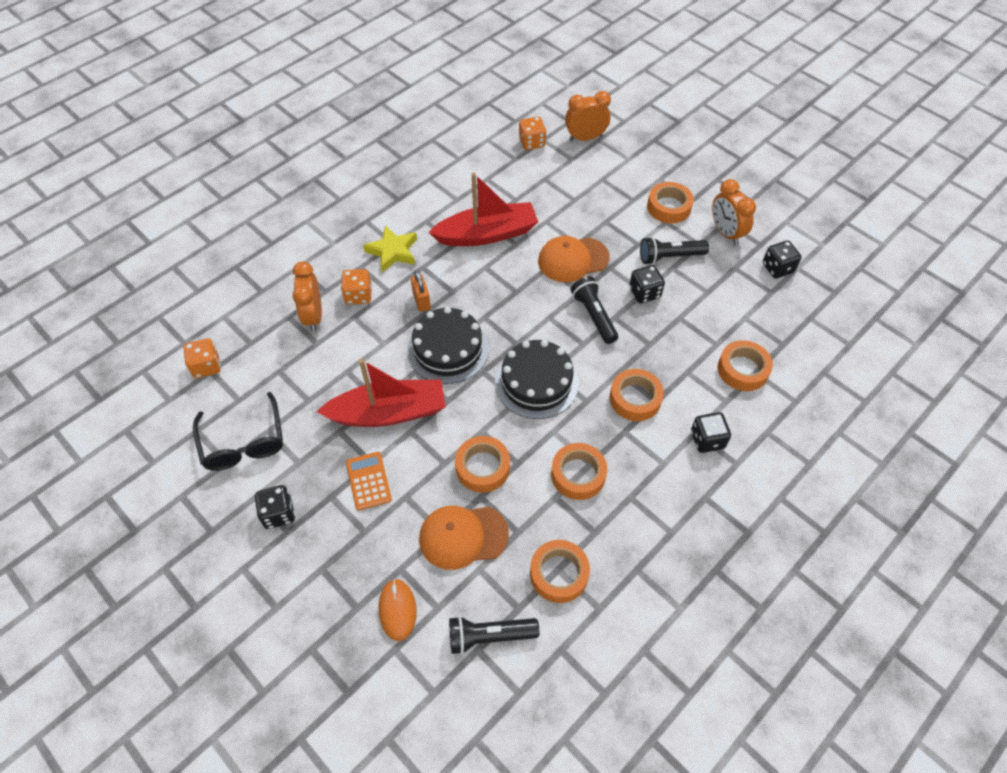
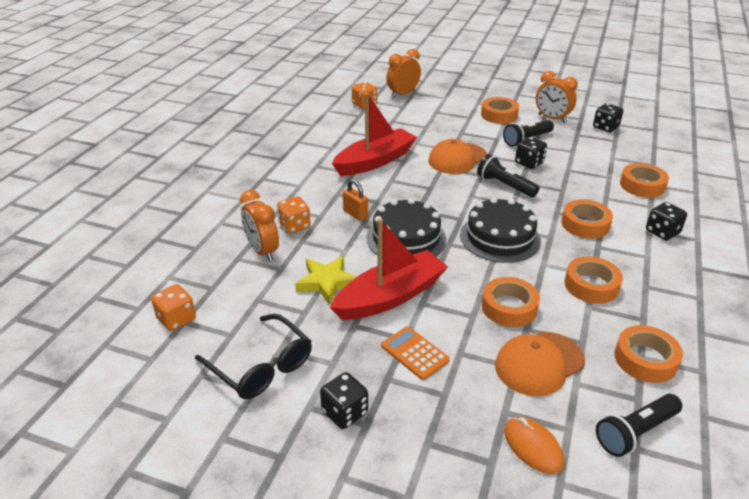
camera: 25 degrees left, 20 degrees down
yellow star [363,225,417,272] -> yellow star moved to [295,256,356,305]

